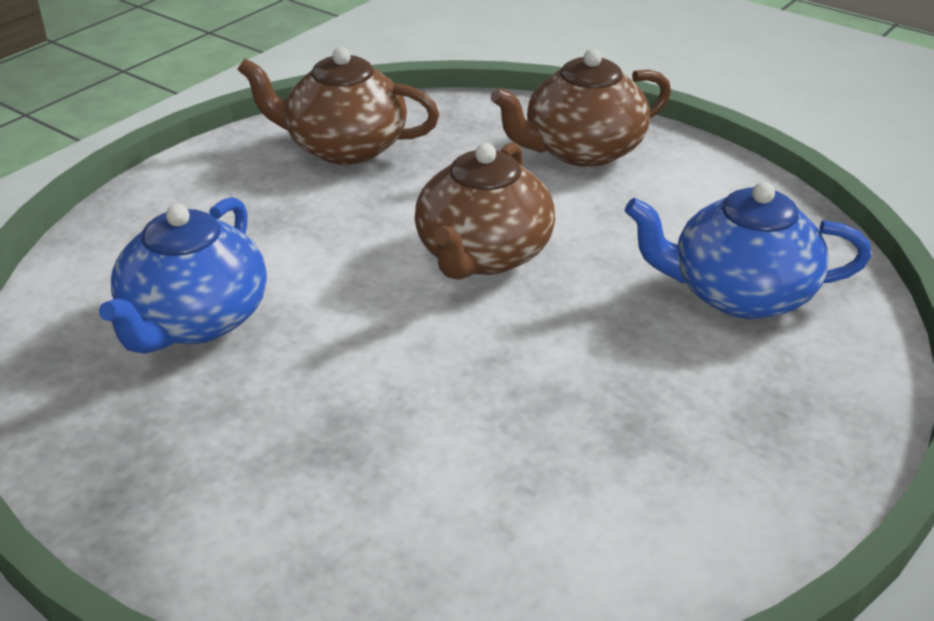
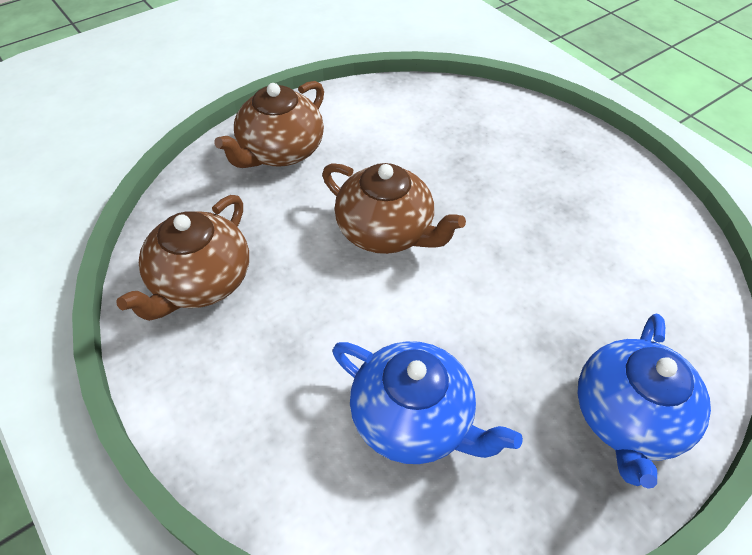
camera: 75 degrees left, 15 degrees up
brown teapot [491,49,671,167] -> brown teapot turned 45 degrees clockwise [214,81,324,168]
blue teapot [625,182,872,319] -> blue teapot moved to [577,314,711,489]

